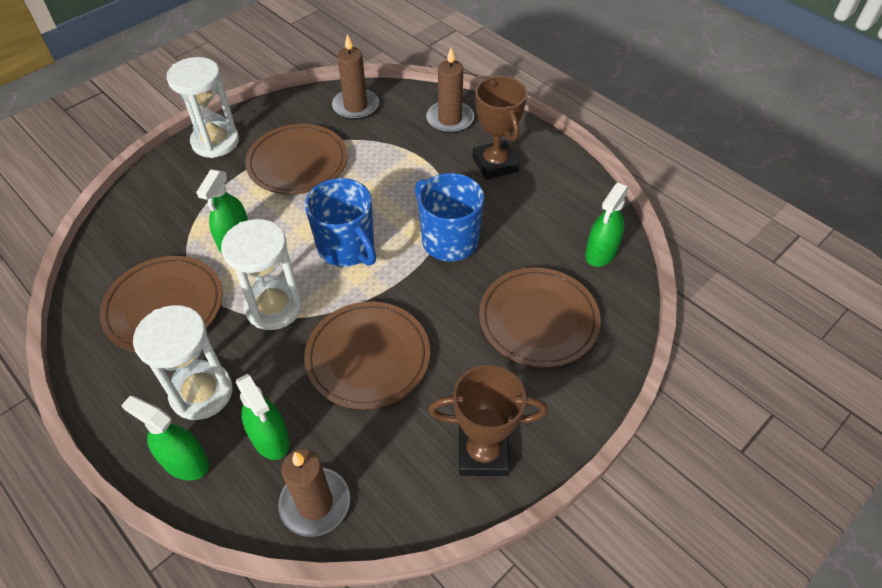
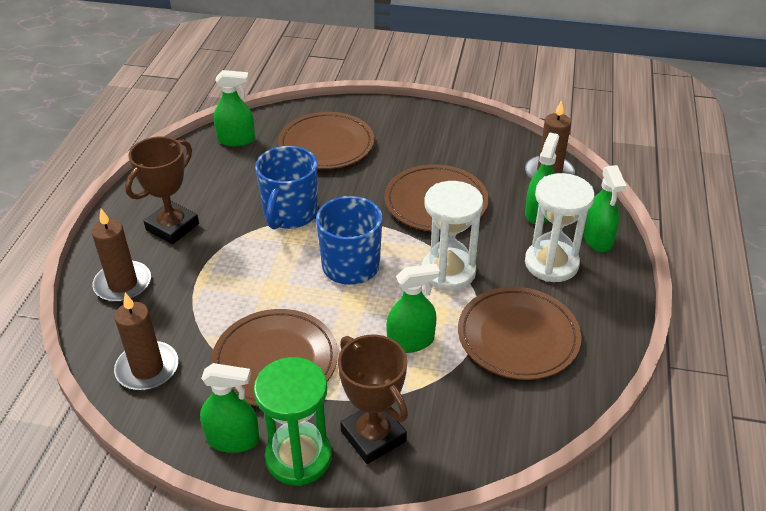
camera: 125 degrees left, 10 degrees down
white hourglass [166,57,239,158] -> green hourglass [254,357,332,486]
brown trophy [428,365,548,476] -> brown trophy moved to [338,335,408,464]
none -> green spray bottle [200,363,259,453]

